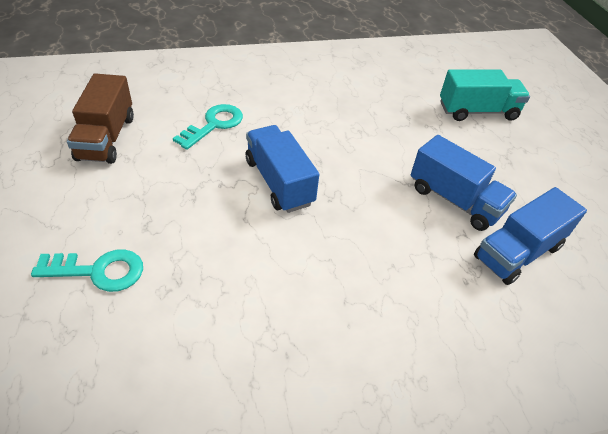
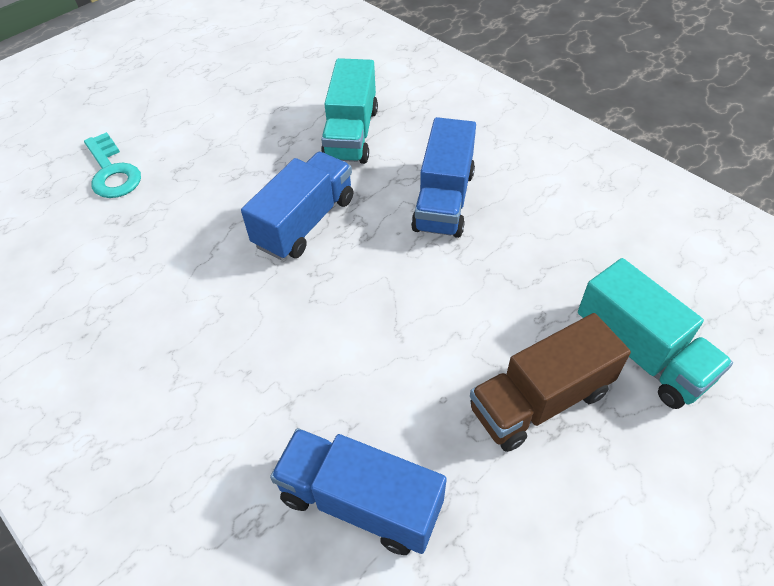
camera: 65 degrees right, 5 degrees up
brown truck [67,73,134,164] -> brown truck moved to [470,313,631,452]
turquoise key [173,104,243,150] -> turquoise truck [321,58,378,164]
blue truck [411,135,517,231] -> blue truck moved to [411,117,476,238]

